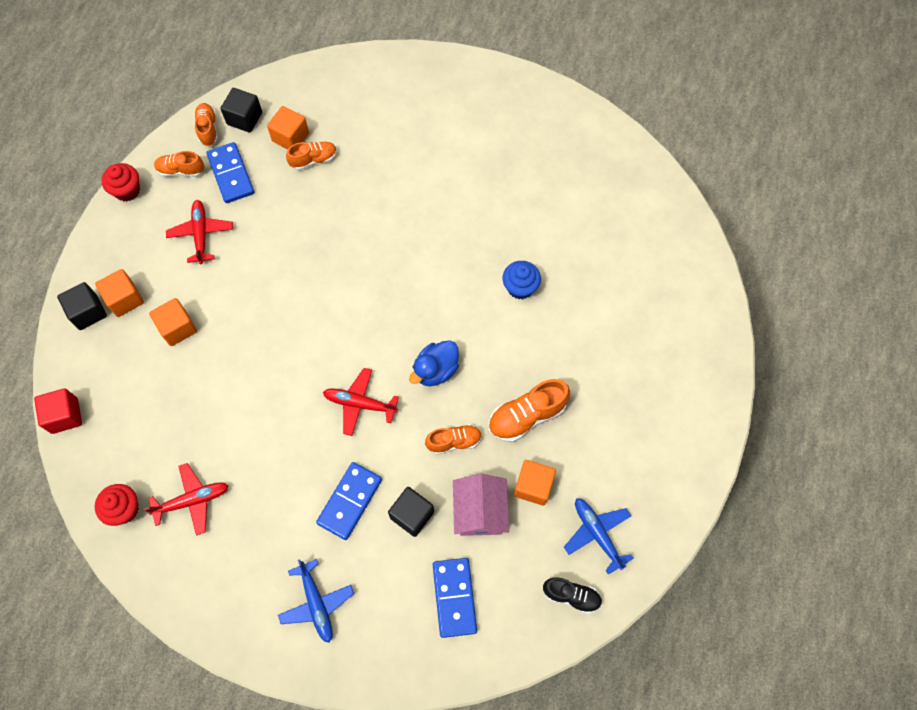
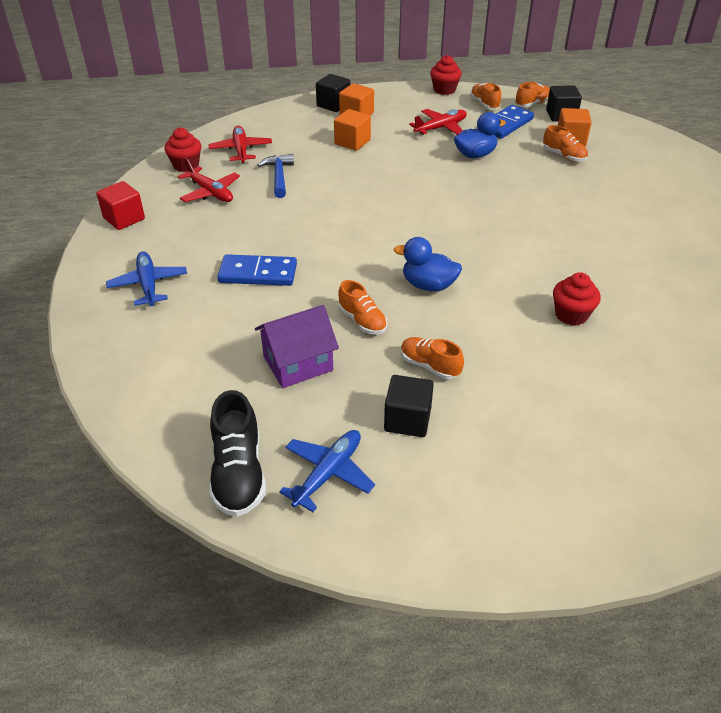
camera: 65 degrees right, 25 degrees down
red cube [34,388,82,434] -> red cube moved to [96,181,145,230]
blue plane [278,559,354,643] -> blue plane turned 120 degrees clockwise [106,251,187,306]
red plane [323,368,399,436] -> red plane moved to [208,126,272,163]
black cube [388,487,434,537] -> black cube moved to [384,375,434,437]
blue domino [433,558,477,638] -> none
pink house [453,474,509,536] -> purple house [255,305,339,388]
orange shoe [488,379,570,442] -> orange shoe [401,337,464,379], size x0.65
blue cupcake [503,261,541,299] -> red cupcake [553,272,601,326]
orange cube [514,460,556,506] -> none
black shoe [543,577,602,614] -> black shoe [209,390,266,517], size x1.55
none -> blue hammer [258,154,294,198]
none -> blue duck [454,112,506,158]

